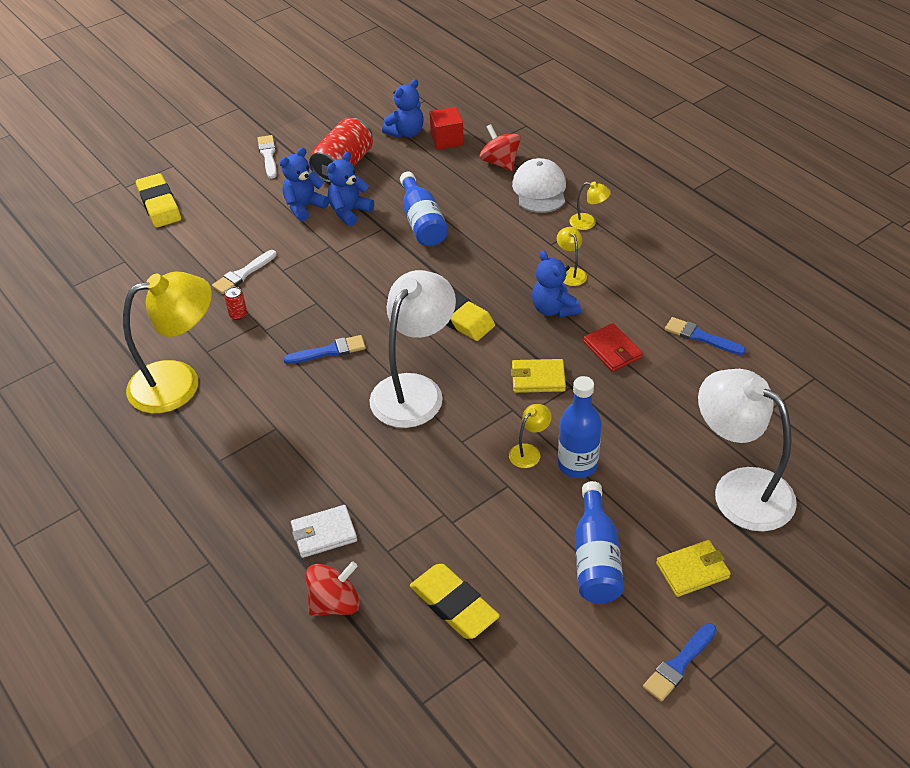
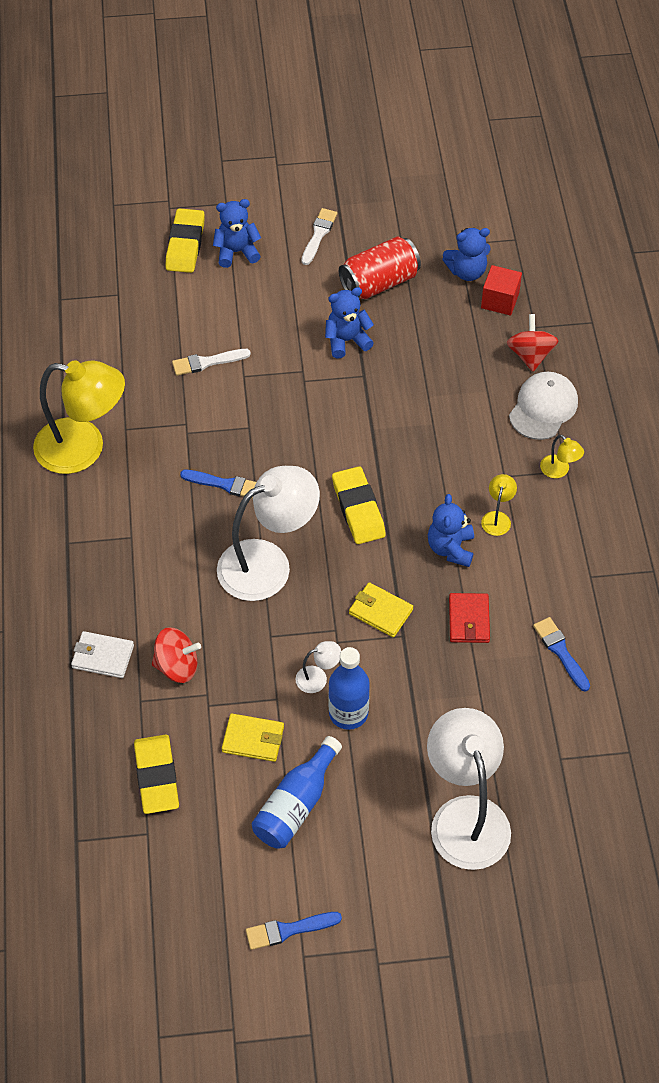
camera: 30 degrees right, 10 degrees up
red can [224,287,247,320] -> none
blue teddy bear [280,147,329,221] -> blue teddy bear moved to [213,199,261,268]
red spinning top [306,561,360,616] -> red spinning top moved to [152,627,201,683]
blue bottle [400,172,448,246] -> none
yellow lamp [509,404,552,468] -> white lamp [295,641,341,693]
yellow wallet [656,540,731,597] -> yellow wallet moved to [222,714,284,762]

